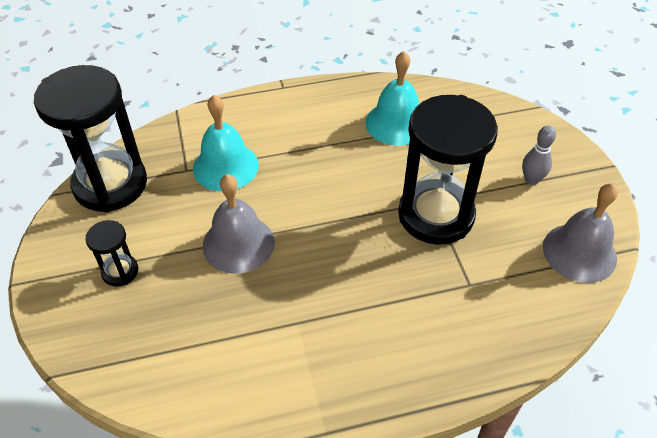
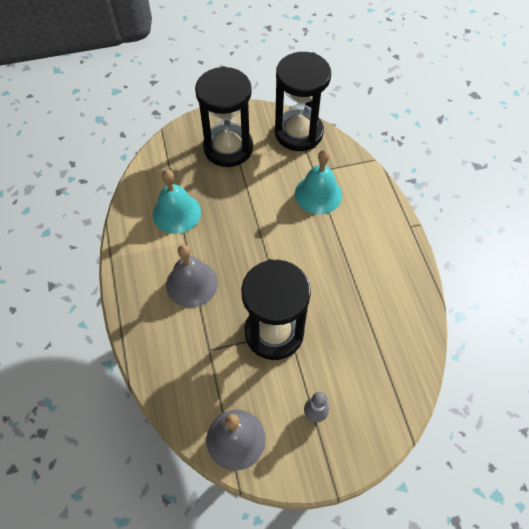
camera: 90 degrees right, 10 degrees up
black hourglass [86,220,138,287] -> black hourglass [195,66,253,167], size x2.21
grey bell [203,174,274,274] -> grey bell moved to [166,245,218,307]
turquoise bell [365,51,419,146] -> turquoise bell moved to [153,169,201,234]

